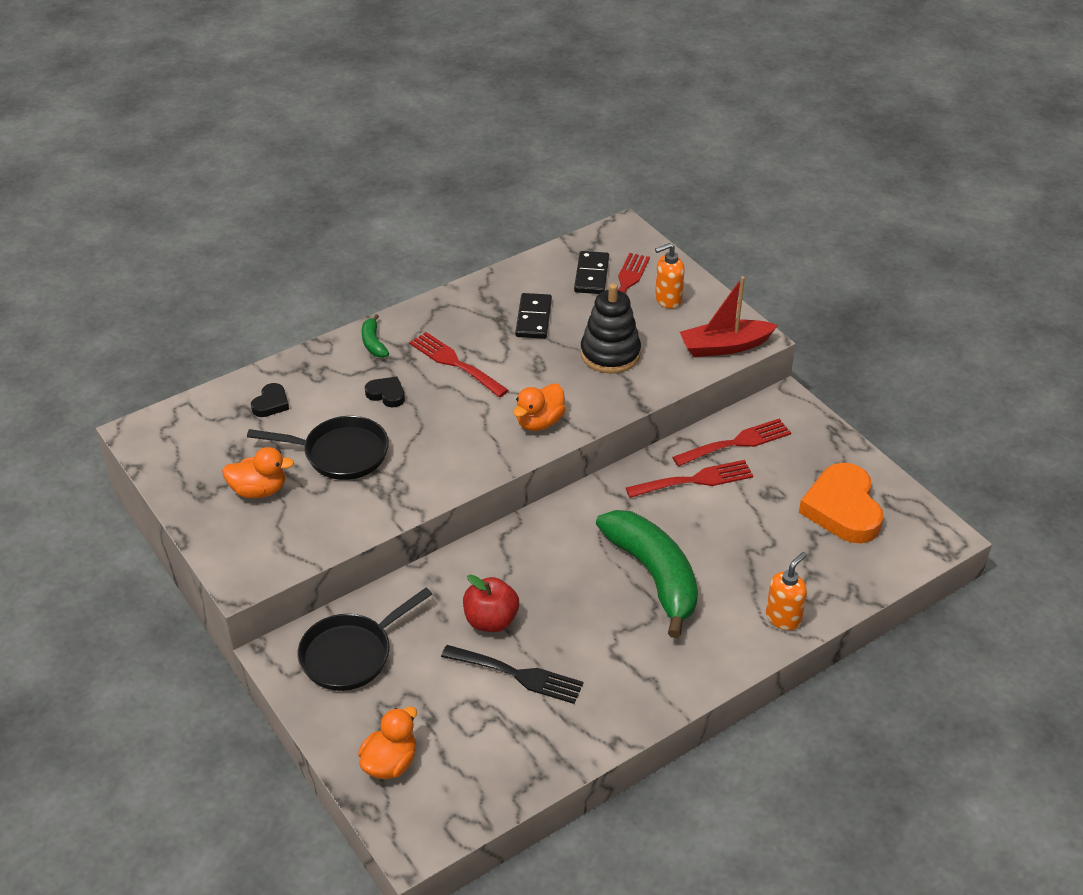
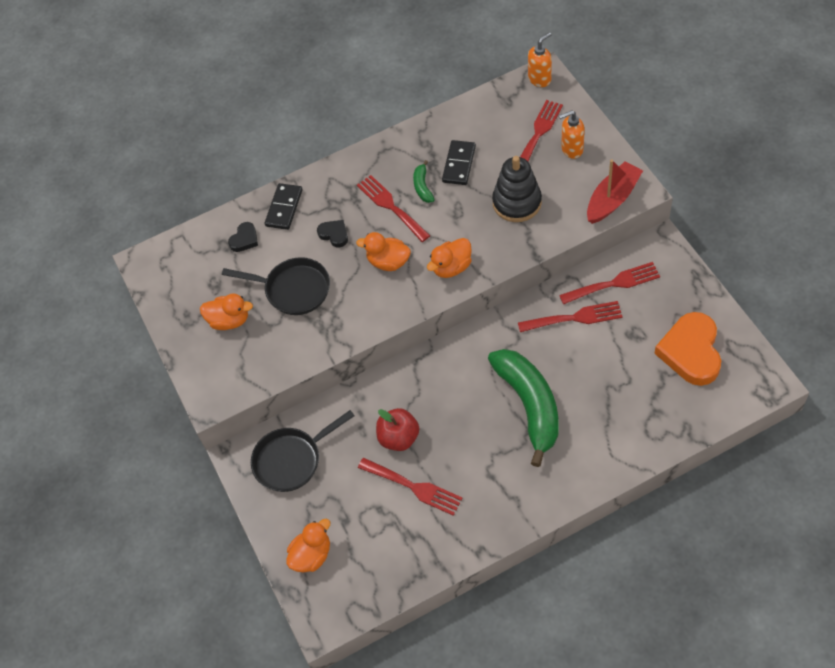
camera: 15 degrees right, 15 degrees up
green banana [362,314,389,358] -> green banana moved to [413,160,435,203]
black fork [441,645,584,704] -> red fork [358,458,463,516]
black domino [574,251,609,294] -> black domino moved to [264,183,303,230]
red boat [680,276,778,357] -> red boat turned 135 degrees clockwise [587,159,643,224]
orange soap dispenser [766,552,807,630] -> orange soap dispenser moved to [528,32,552,87]
none -> orange duck [356,232,411,271]

